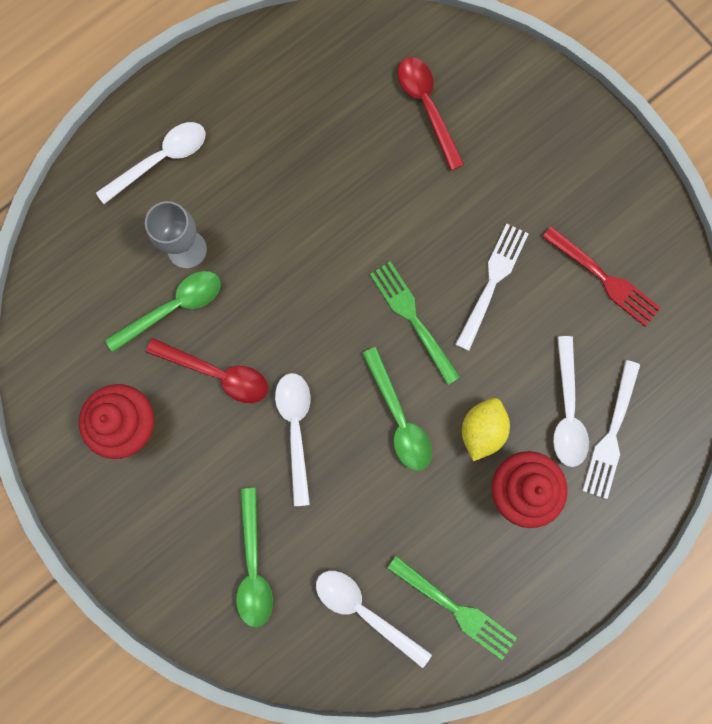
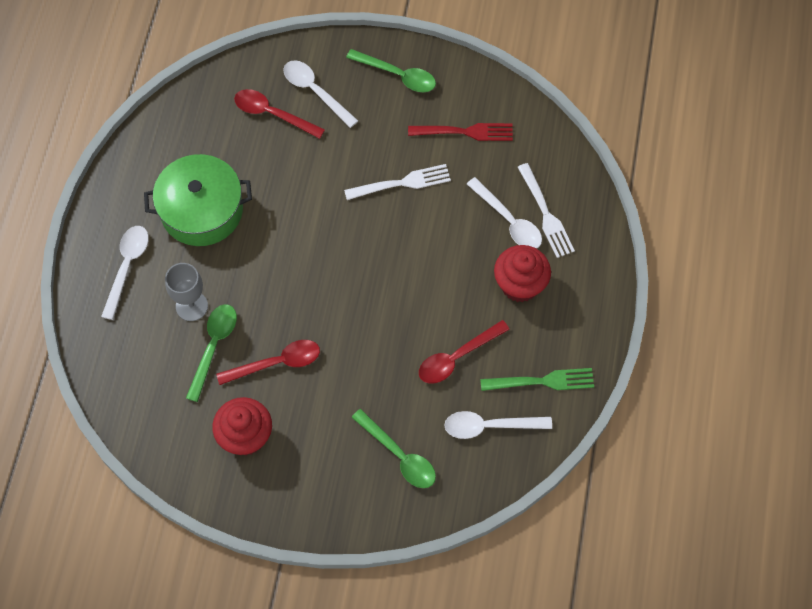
camera: 40 degrees left, 15 degrees down
white spoon [275,373,311,506] -> white spoon moved to [283,60,358,128]
green spoon [362,347,432,471] -> green spoon moved to [346,49,436,93]
green fork [370,261,460,385] -> none
white fork [455,224,529,351] -> white fork turned 90 degrees clockwise [344,164,451,200]
yellow lemon [462,398,510,461] -> none
none -> green pot [144,154,252,246]
none -> red spoon [419,320,510,384]

